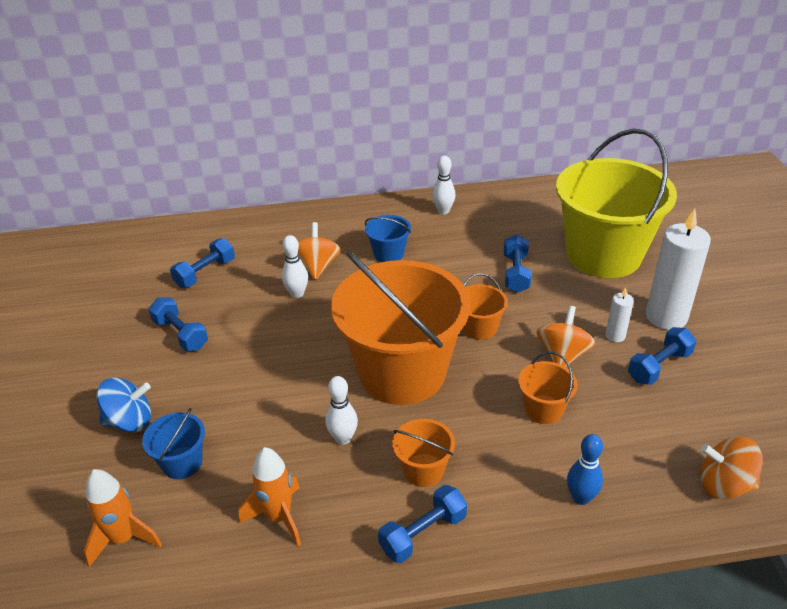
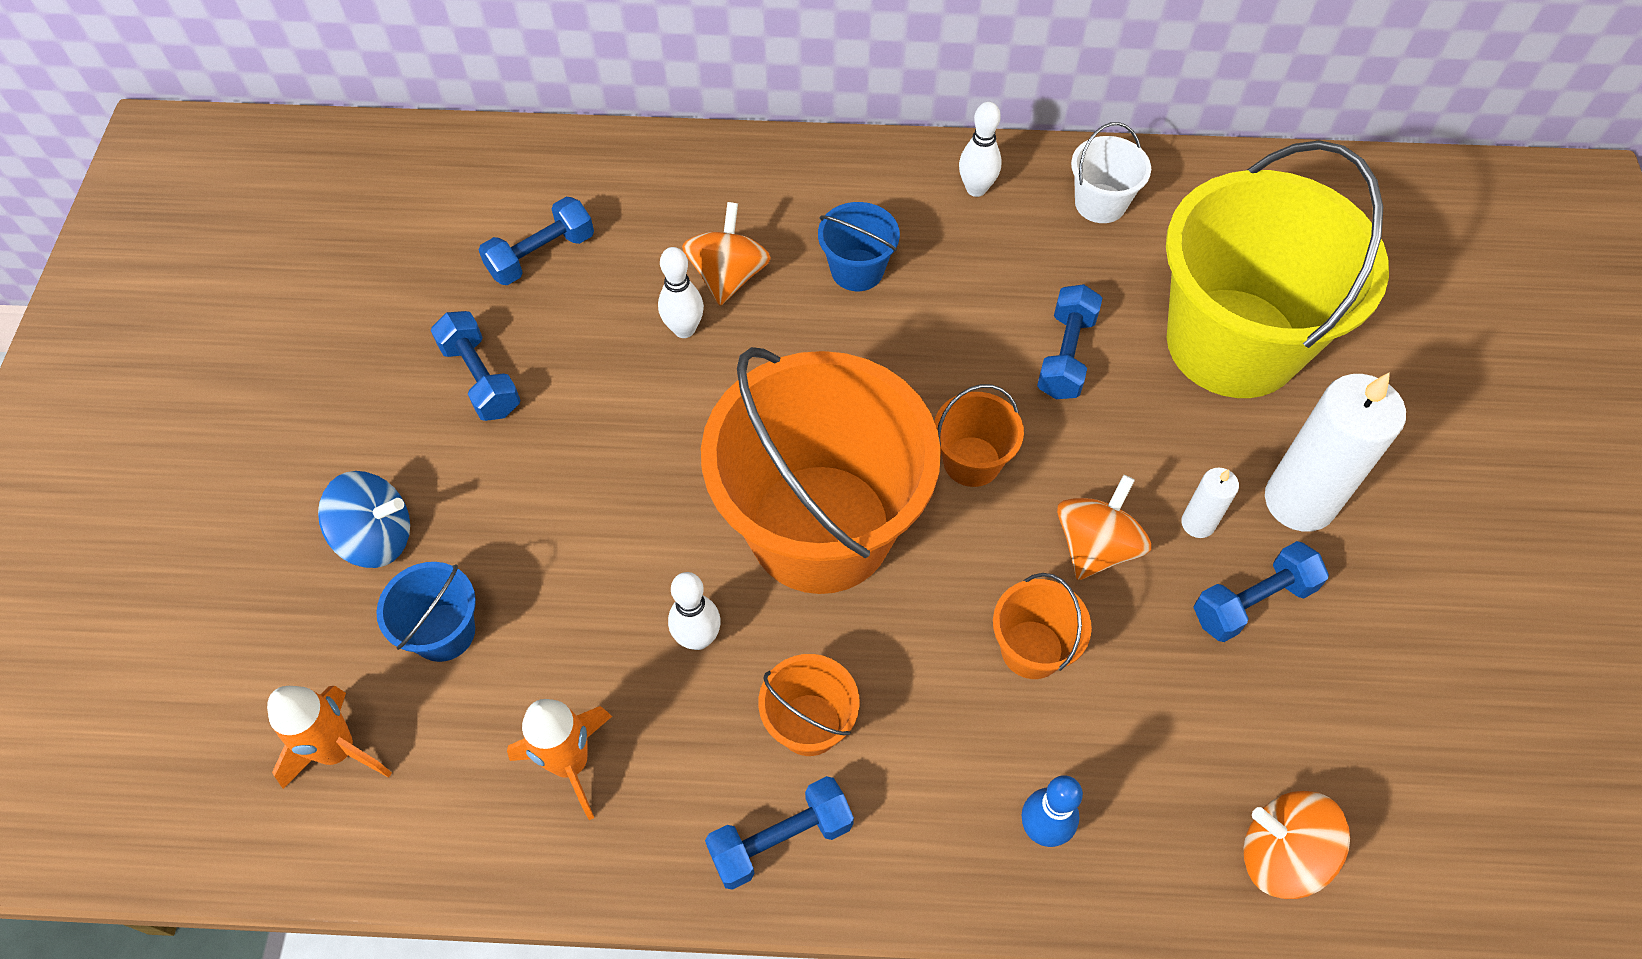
camera: 10 degrees right, 20 degrees up
none -> white bucket [1071,122,1151,223]

